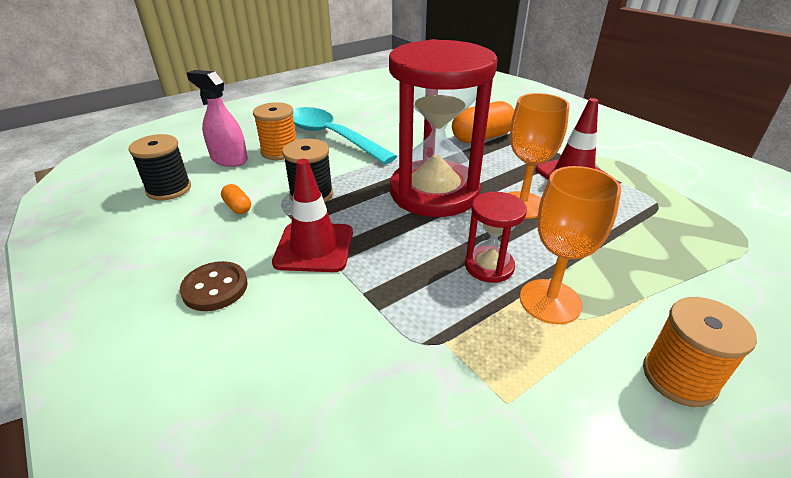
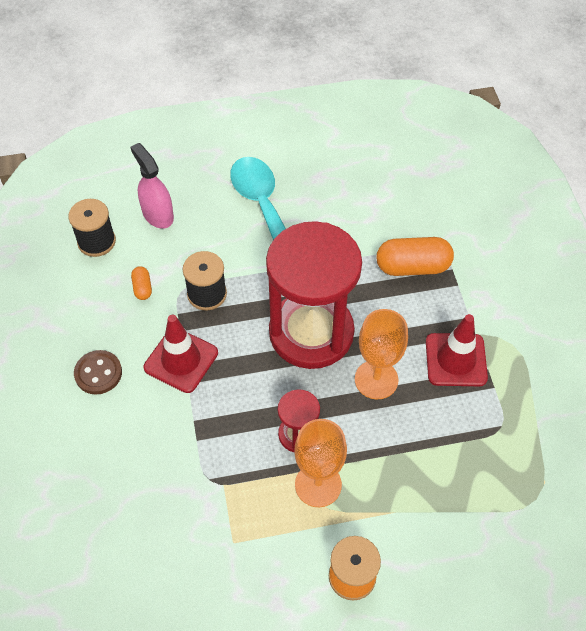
camera: 25 degrees right, 20 degrees up
orange spool [253,102,296,160] -> none

